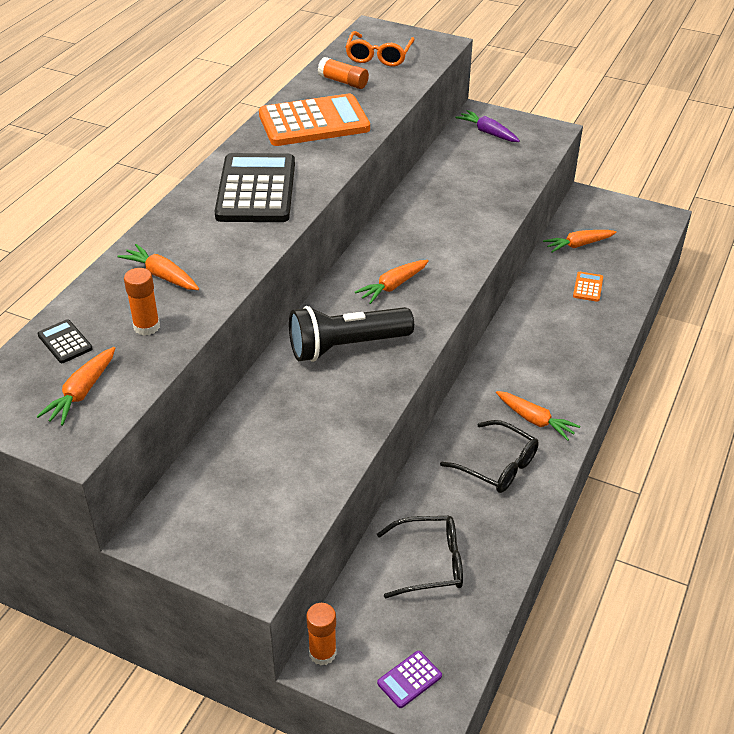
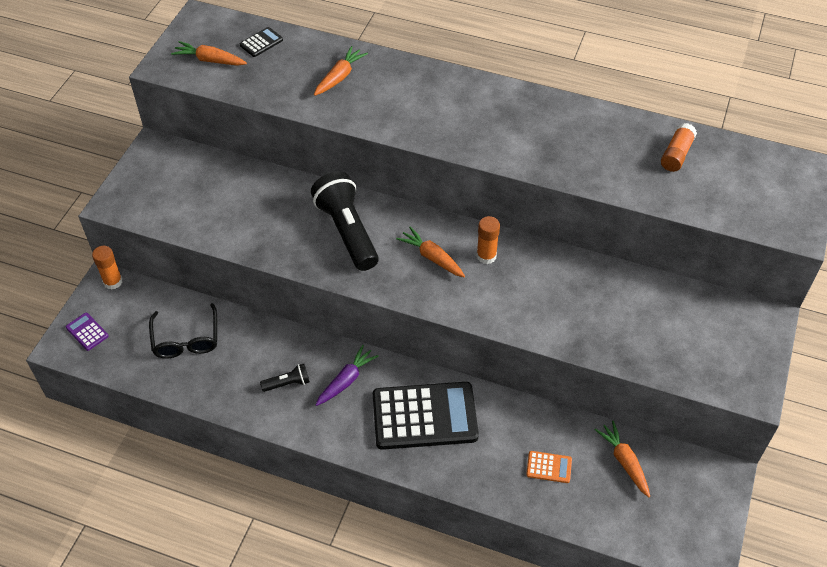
camera: 85 degrees right, 10 degrees up
orange glue stick [124,268,160,336] -> orange glue stick moved to [476,216,500,264]
black calculator [215,153,295,222] -> black calculator moved to [373,382,479,450]
orange calculator [259,94,370,146] -> none
orange glasses [345,31,415,66] -> none
black glasses [440,420,539,493] -> black flashlight [260,364,310,392]
purple carrot [455,110,520,142] -> purple carrot moved to [315,345,379,406]
orange carrot [496,391,580,441] -> none

